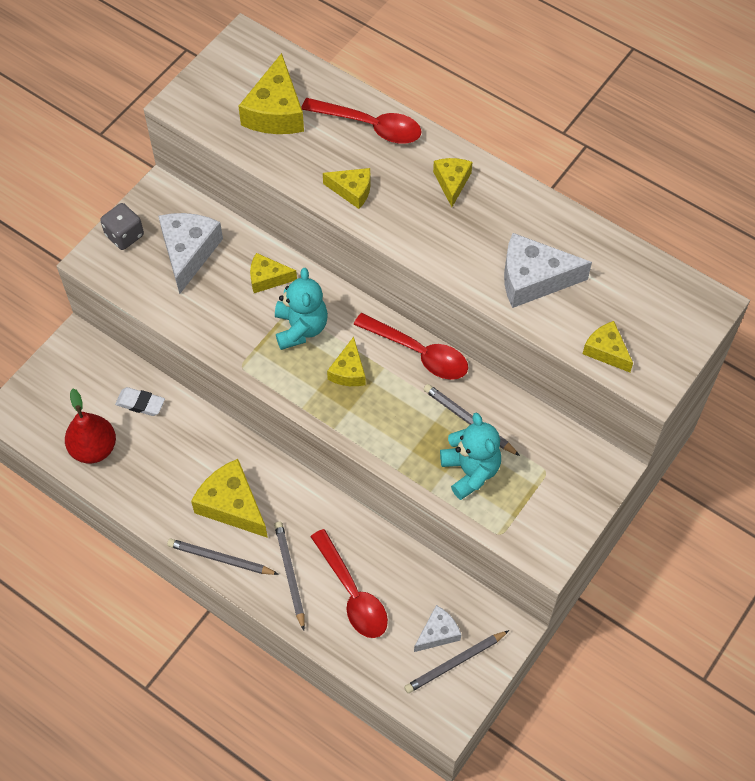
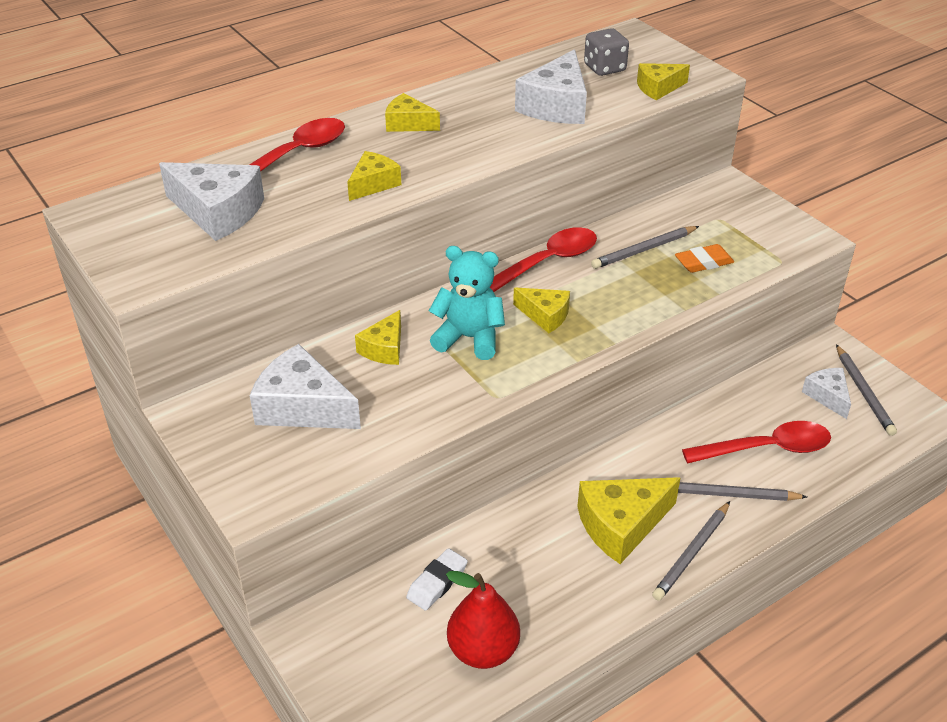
camera: 70 degrees left, 20 degrees down
grey dice [100,203,144,250] -> grey dice moved to [584,28,629,76]
yellow cheese [238,53,304,134] -> white cheese [159,162,264,241]
turquoise teddy bear [440,413,501,500] -> orange eraser [675,244,734,273]

